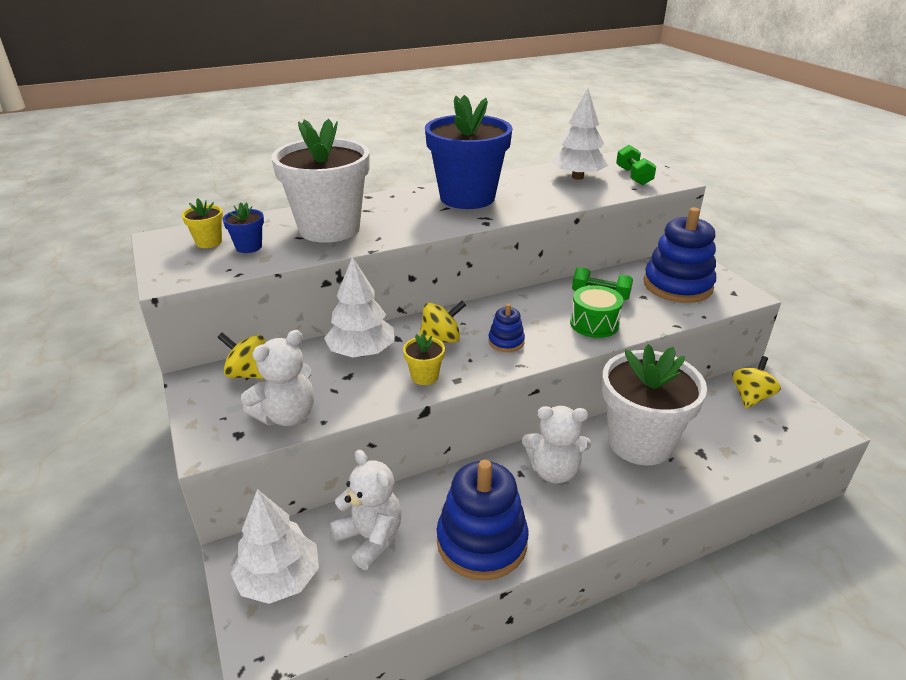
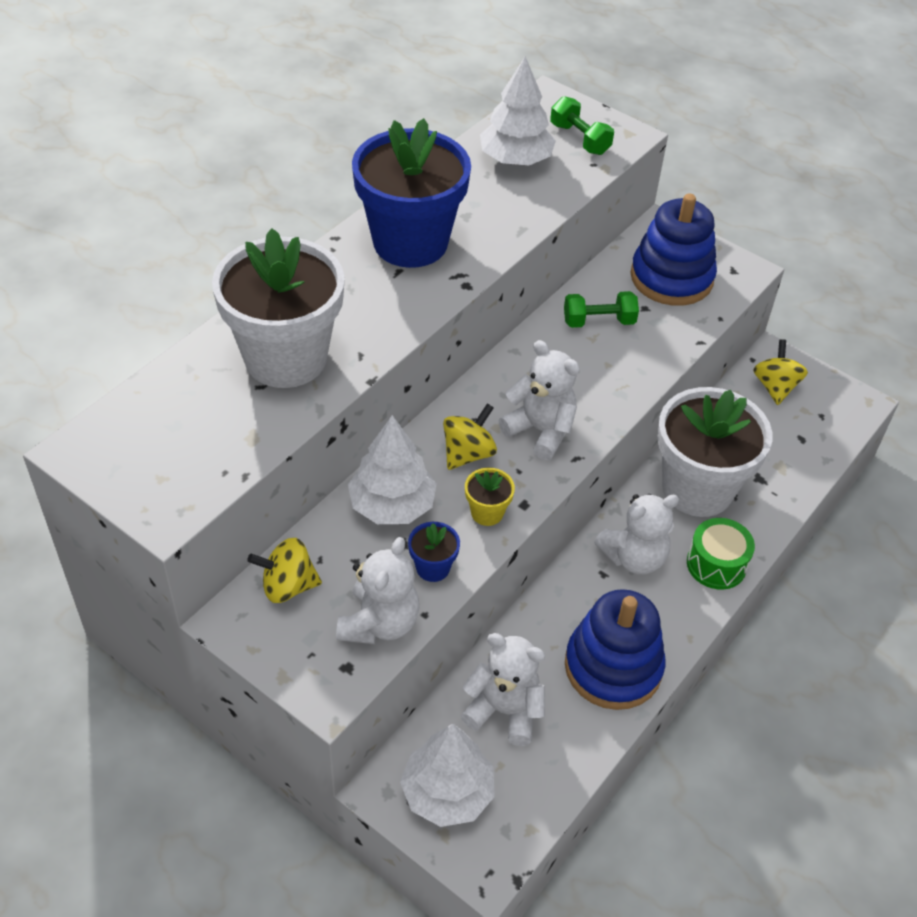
camera: 30 degrees left, 15 degrees up
yellow flower pot [182,198,223,248] -> none
blue flower pot [223,202,264,253] -> blue flower pot moved to [408,522,460,582]
blue stacking toy [488,304,525,352] -> white teddy bear [499,340,580,460]
green drum [570,285,623,338] -> green drum moved to [687,518,755,590]

